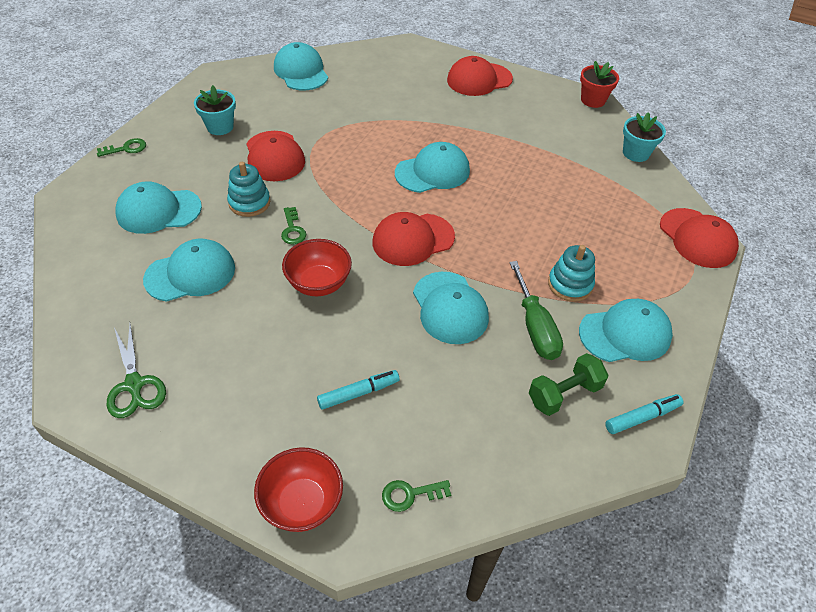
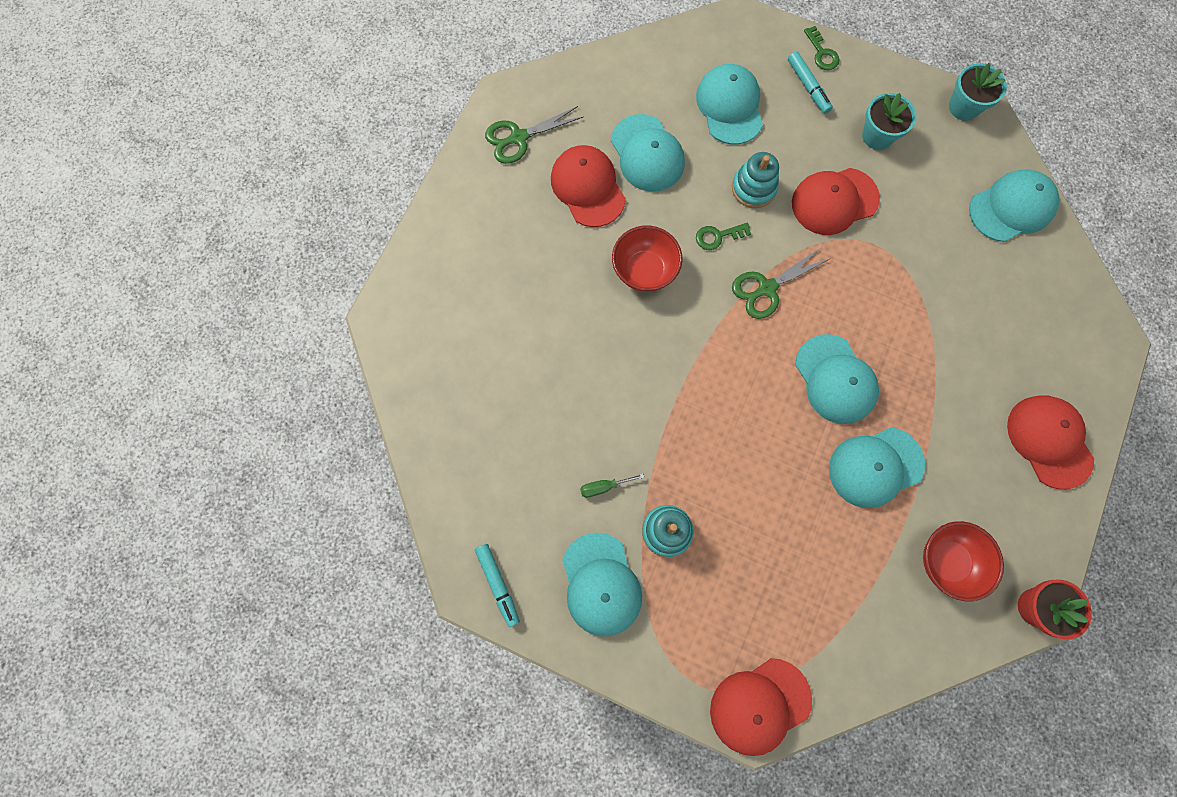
camera: 90 degrees right, 25 degrees up
red bowl [254,447,343,532] -> red bowl moved to [923,521,1004,601]
turquoise marker [317,370,400,410] -> turquoise marker moved to [788,51,833,114]
red cap [372,212,455,266] -> red cap moved to [551,145,626,227]
green key [382,480,451,512] -> none
turquoise cap [413,272,489,344] -> turquoise cap moved to [829,427,925,508]
green screwdriver [509,261,563,360] -> green screwdriver [580,474,644,497], size x0.50
green dumbbell [529,353,608,416] -> none
turquoise flower pot [623,112,666,162] -> turquoise flower pot moved to [949,63,1007,121]
none -> green scissors [732,247,830,319]

